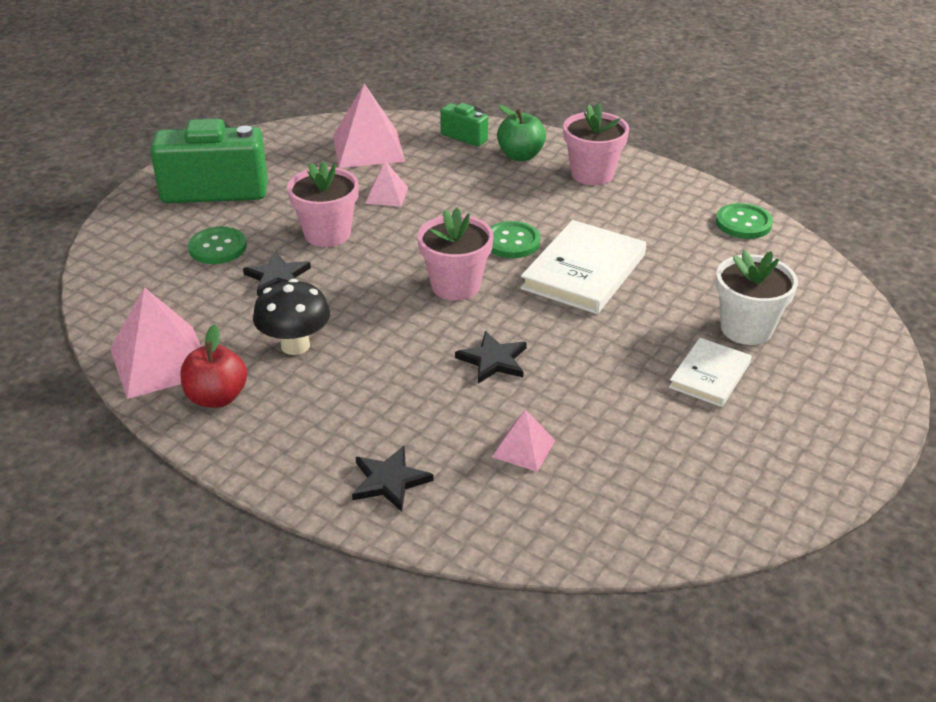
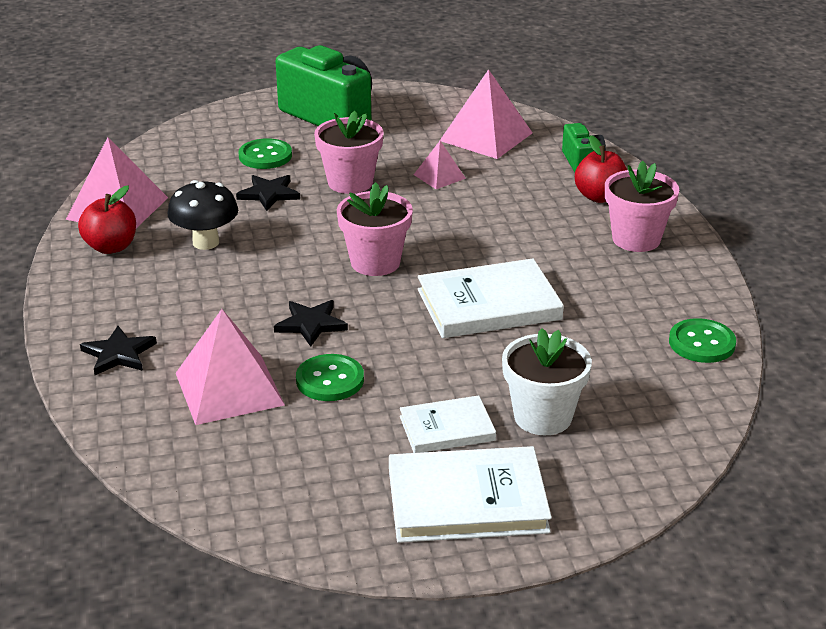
camera: 45 degrees right, 5 degrees down
green button [490,221,540,258] -> green button moved to [296,354,364,401]
pink pyramid [492,409,555,472] -> pink pyramid [176,309,285,425], size x1.90
green apple [497,105,546,161] -> red apple [575,135,627,203]
none -> white book [389,446,552,543]

